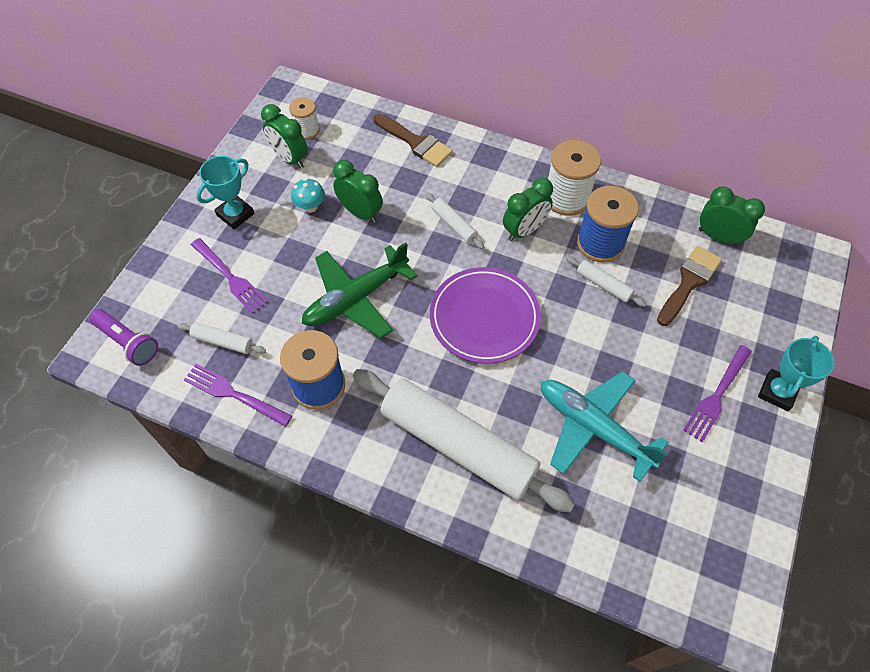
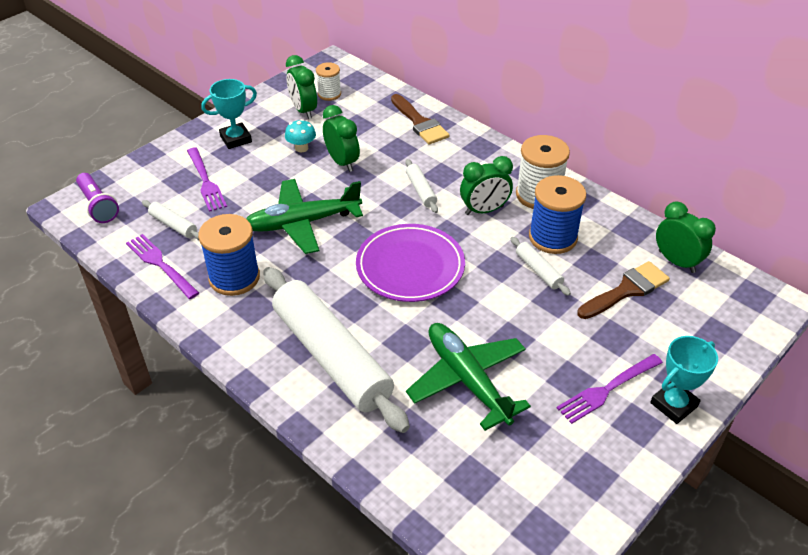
camera: 20 degrees right, 15 degrees down
turquoise plane [541,371,668,482] -> green plane [406,323,531,431]

